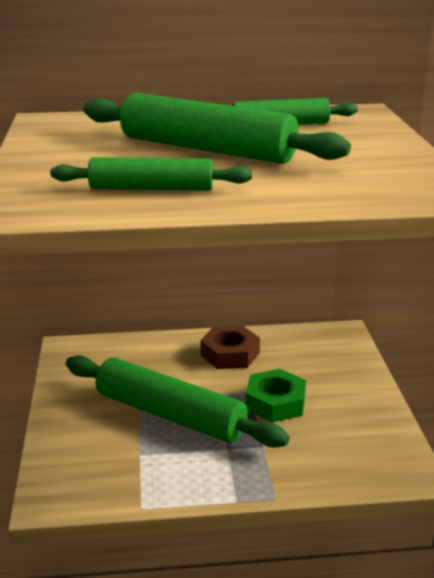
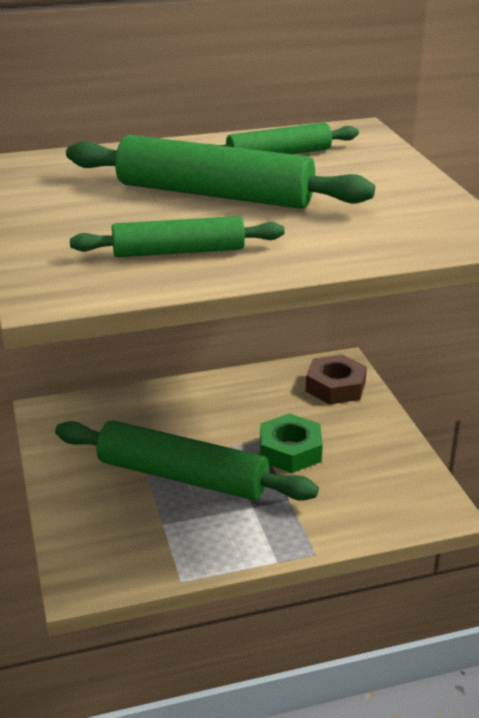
camera: 10 degrees left, 5 degrees up
brown nut [200,325,260,369] -> brown nut moved to [306,354,367,405]

